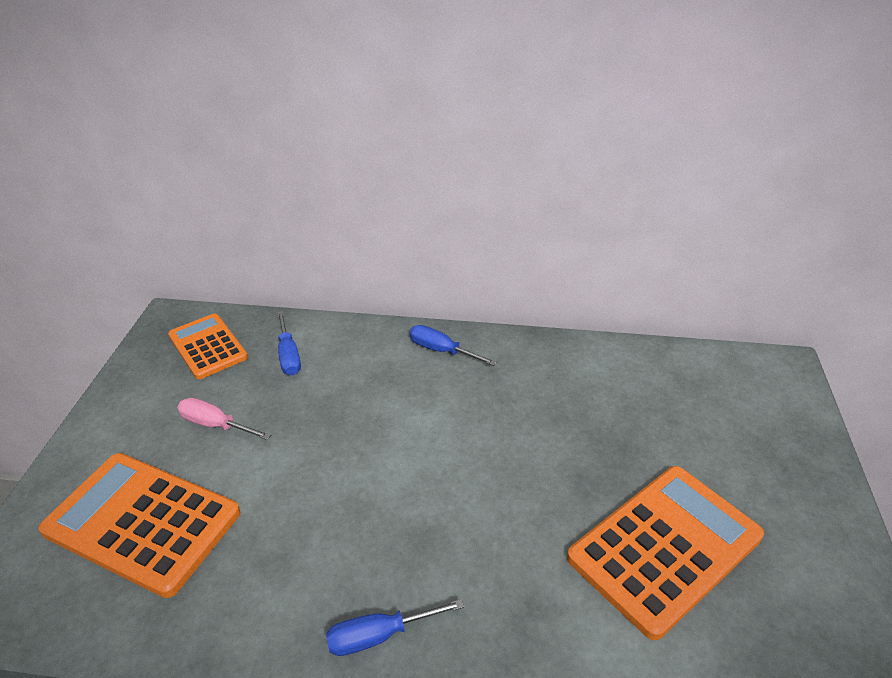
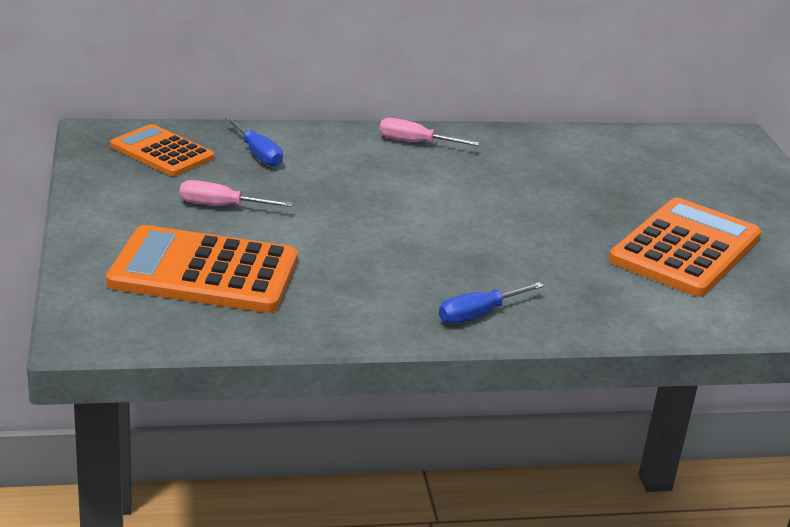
camera: 20 degrees left, 10 degrees down
blue screwdriver [410,325,497,366] -> pink screwdriver [379,118,479,146]

